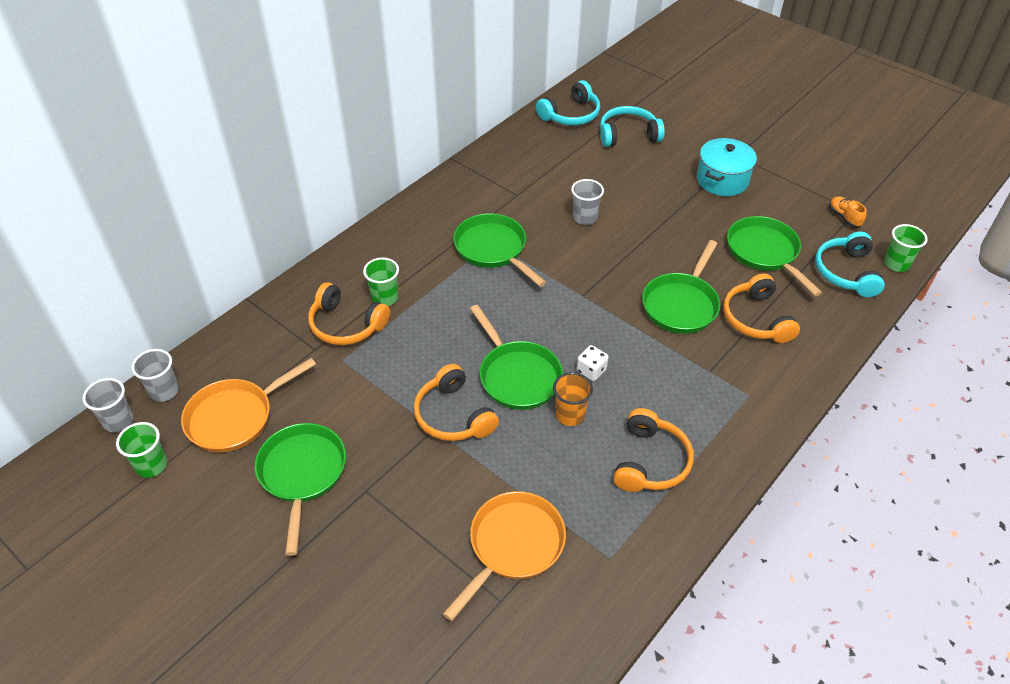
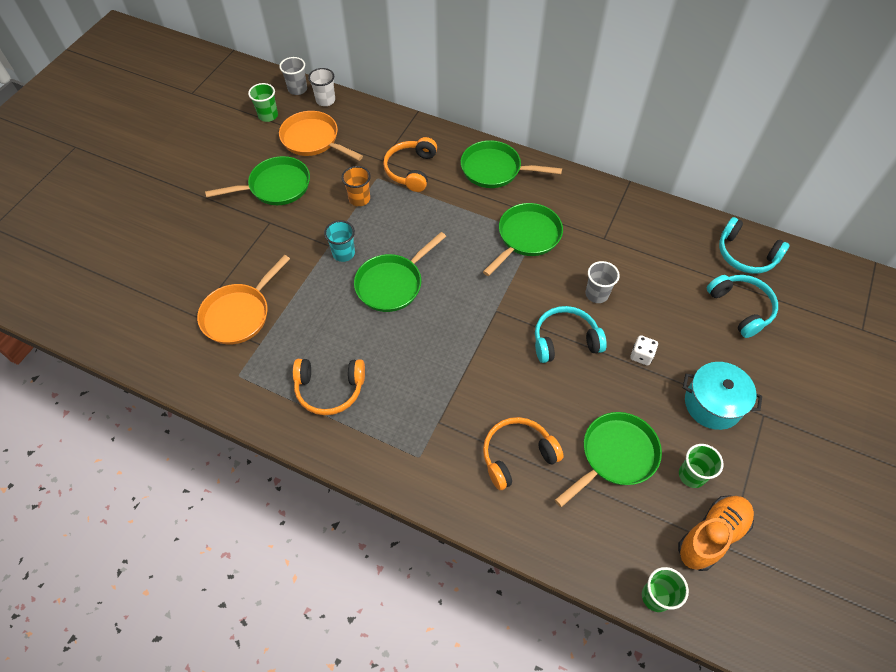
camera: 75 degrees right, 10 degrees up
grey cup [132,349,179,402] -> white cup [308,68,335,106]
green cup [363,257,399,306] -> green cup moved to [679,444,724,488]
orange headphones [414,364,499,441] -> turquoise cup [324,220,355,262]
orange pan [443,491,566,621] -> orange pan turned 105 degrees clockwise [197,255,290,344]
orange cup [553,372,593,426] -> orange cup moved to [342,166,371,206]
white dice [577,345,609,381] -> white dice moved to [630,335,658,365]
green pan [642,240,720,334] -> green pan moved to [461,140,562,188]
turquoise headphones [815,232,885,297] -> turquoise headphones moved to [535,306,607,363]
orange shoe [829,196,867,227] -> orange shoe [678,495,754,571], size x1.88

